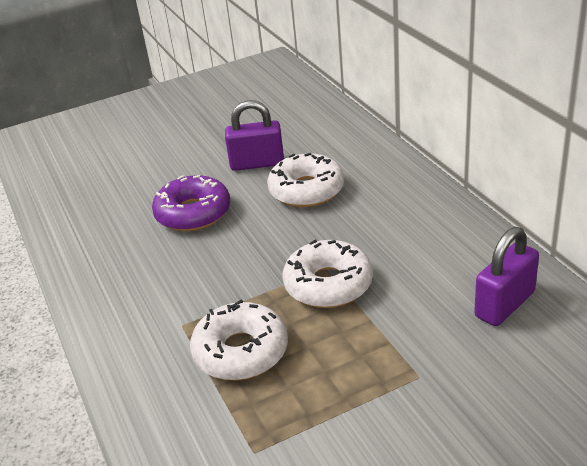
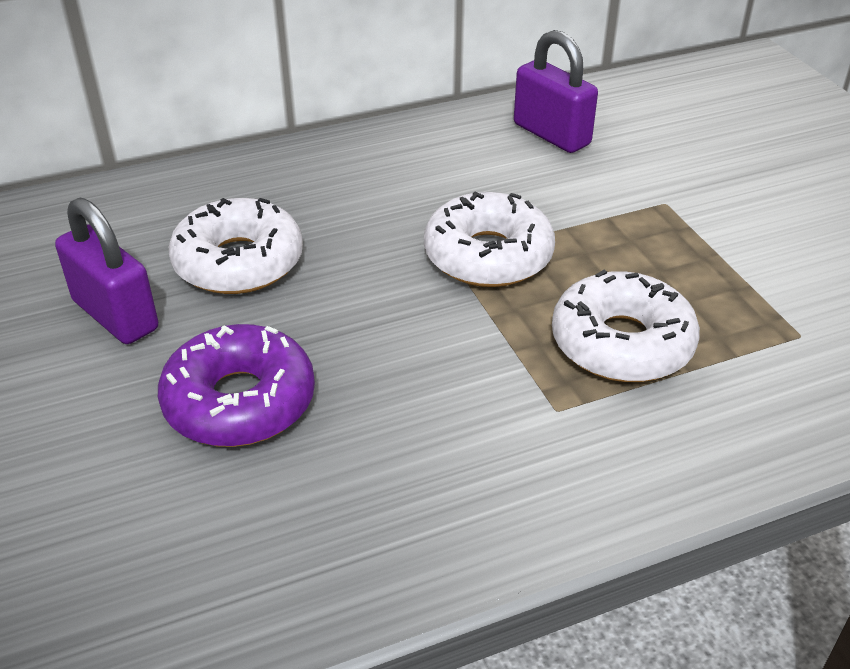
camera: 90 degrees left, 5 degrees up
purple padlock [225,100,284,171] -> purple padlock turned 45 degrees counterclockwise [55,198,158,344]

